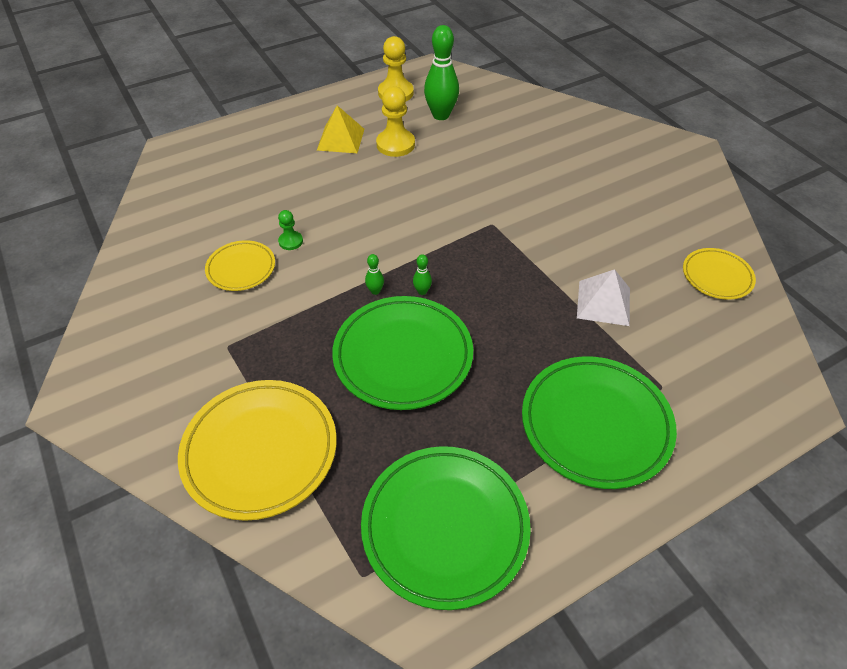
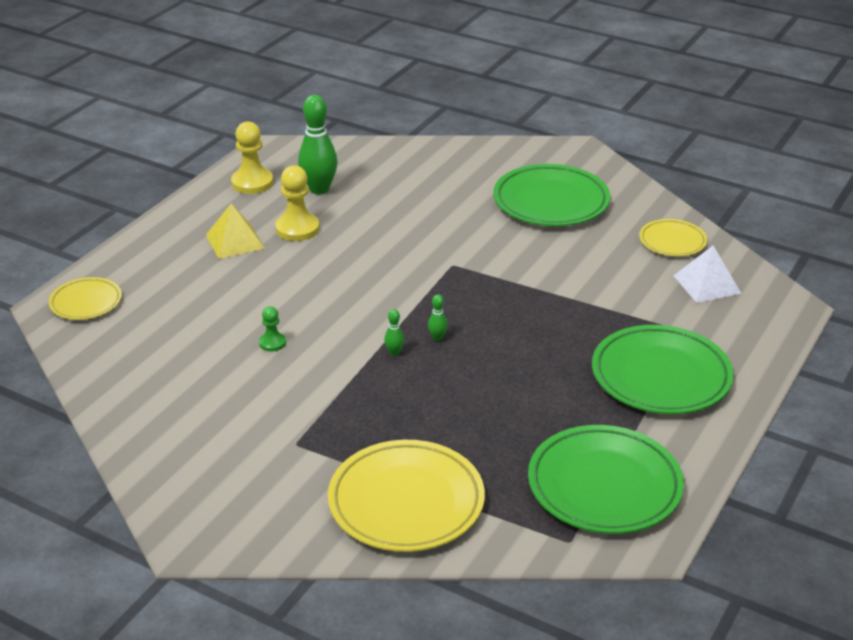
camera: 30 degrees left, 15 degrees down
yellow plate [205,240,275,291] -> yellow plate moved to [49,277,122,320]
green plate [332,296,473,410] -> green plate moved to [494,164,610,226]
white pyramid [577,269,630,326] -> white pyramid moved to [673,246,742,303]

